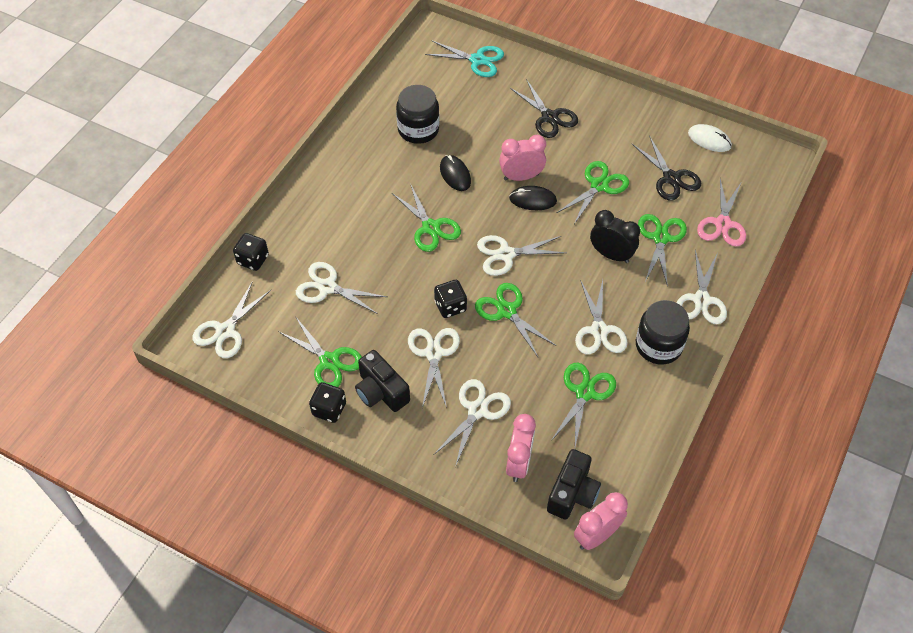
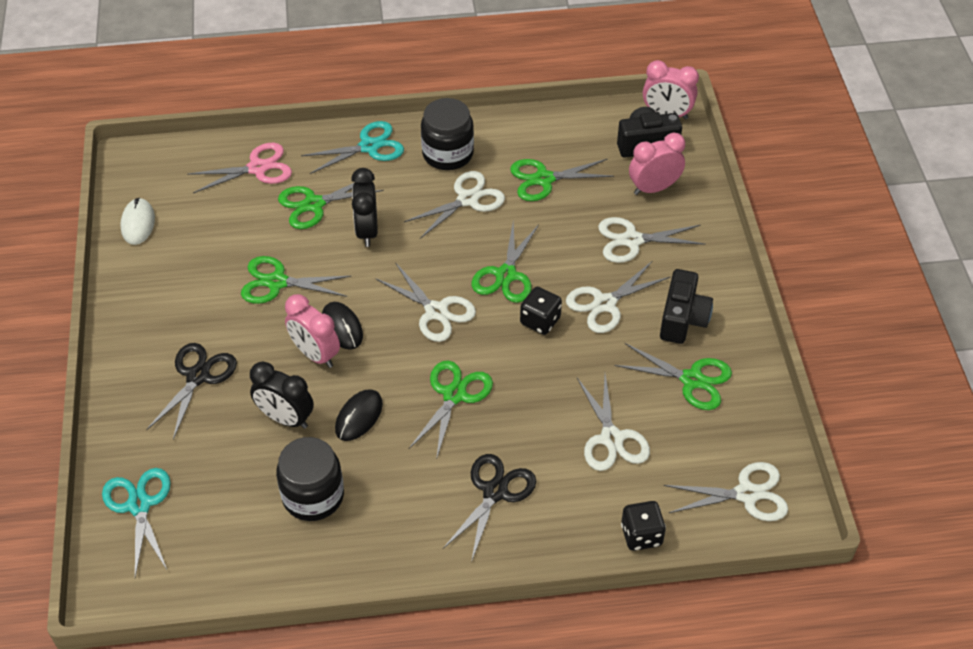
camera: 125 degrees left, 5 degrees down
green scissors [278,316,362,387] -> green scissors turned 105 degrees clockwise [615,343,732,410]
black dice [309,382,346,423] -> none
black scissors [632,135,701,201] -> black scissors moved to [443,454,536,562]
white scissors [677,250,727,324] -> turquoise scissors [301,121,404,174]
none -> black clock [250,361,314,429]

